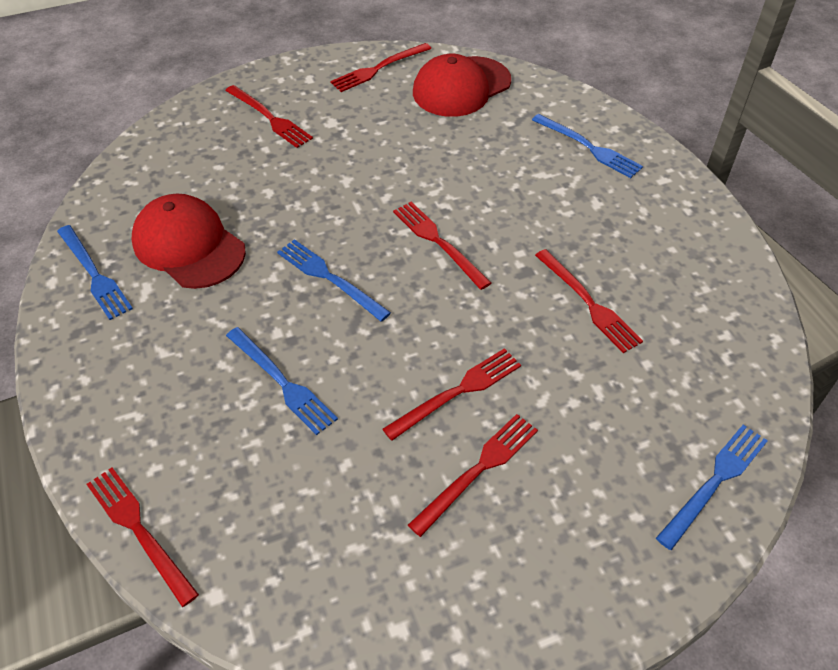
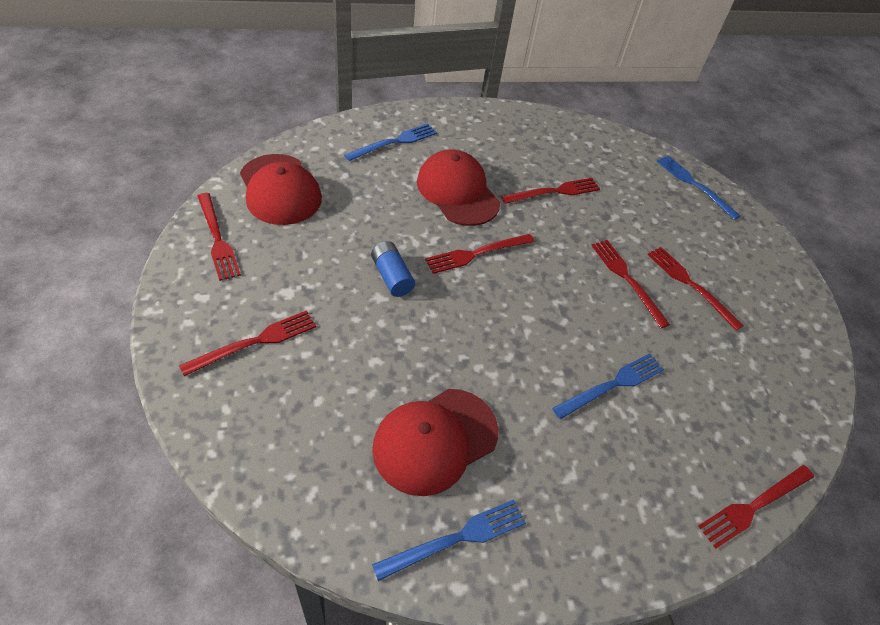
camera: 85 degrees left, 0 degrees up
blue fork [277,239,391,322] -> none
none -> blue battery [371,241,415,297]
none -> red cap [417,150,500,226]

